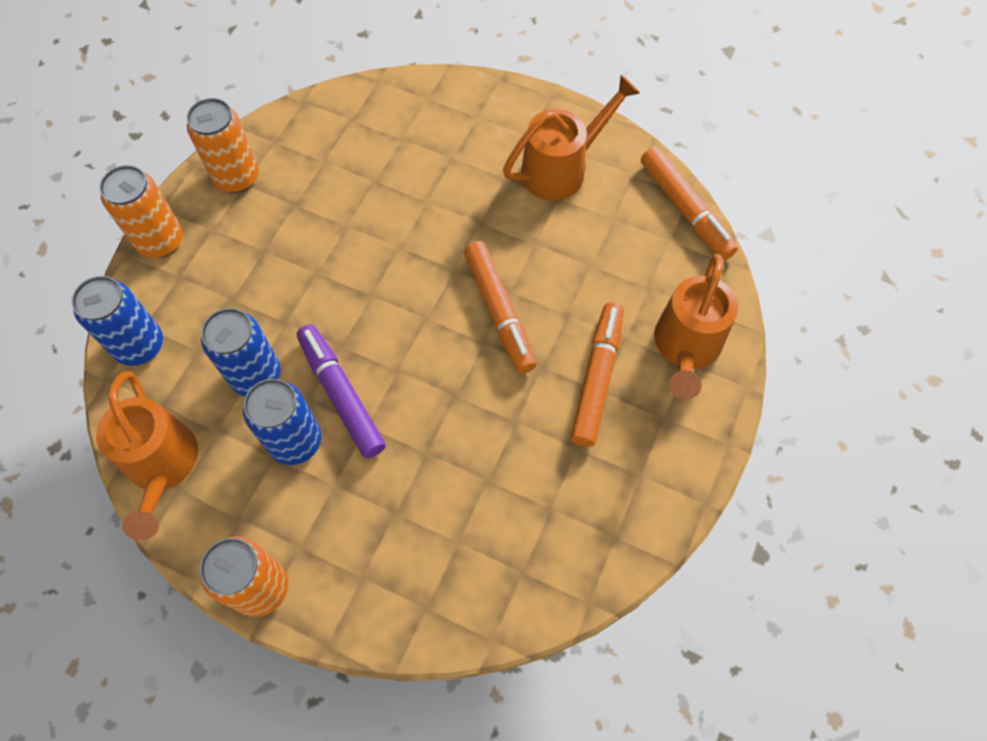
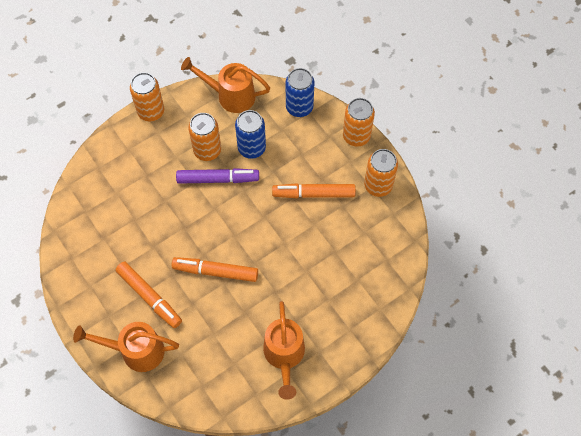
camera: 120 degrees right, 0 degrees up
blue can [243,379,321,465] -> orange can [188,113,221,161]
orange marker [641,147,738,260] -> orange marker moved to [272,183,356,198]
orange watering can [654,254,738,399] -> orange watering can turned 45 degrees counterclockwise [73,322,179,372]

